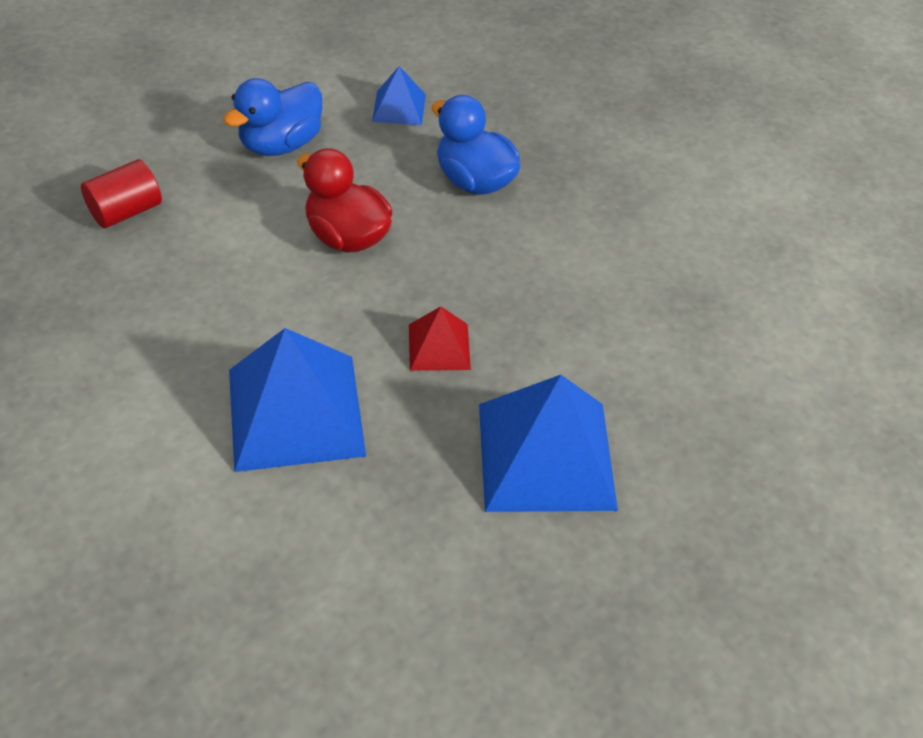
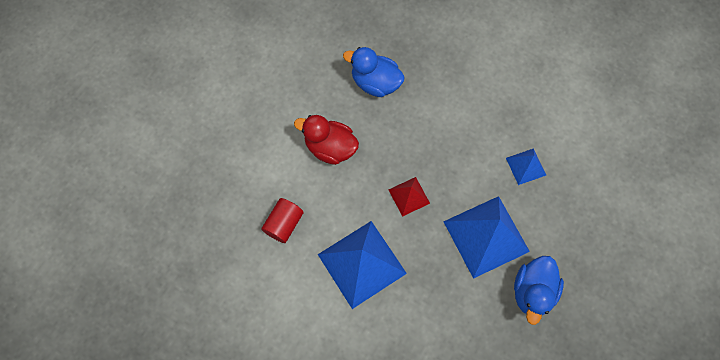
camera: 20 degrees left, 20 degrees up
red cylinder [81,159,162,228] -> red cylinder moved to [261,198,304,243]
blue duck [223,78,322,156] -> blue duck moved to [514,256,564,325]
blue pyramid [372,66,426,125] -> blue pyramid moved to [506,148,546,185]

